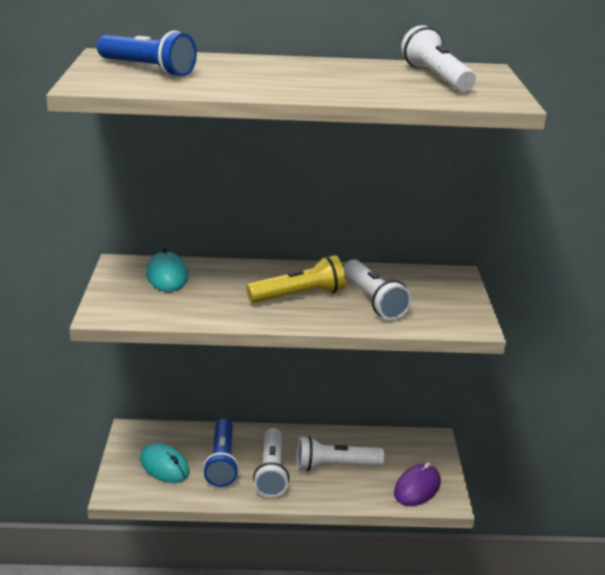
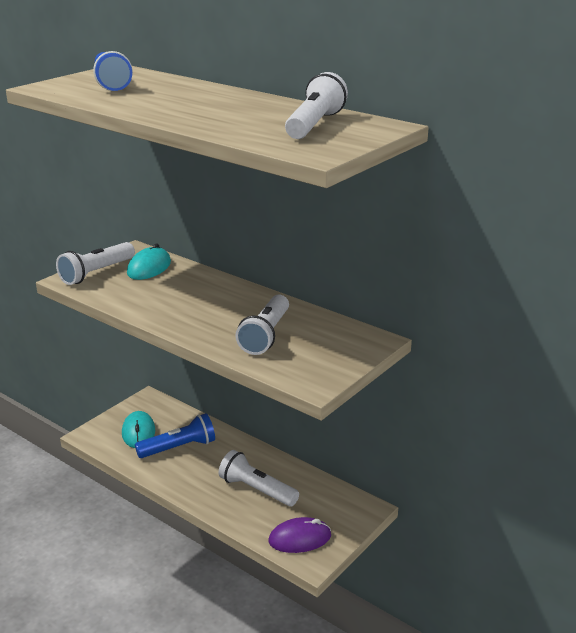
camera: 40 degrees right, 0 degrees up
blue flashlight [203,419,239,487] -> blue flashlight turned 150 degrees counterclockwise [135,413,215,458]
yellow flashlight [246,255,346,303] -> none
white flashlight [253,428,289,497] -> white flashlight moved to [56,242,135,285]

